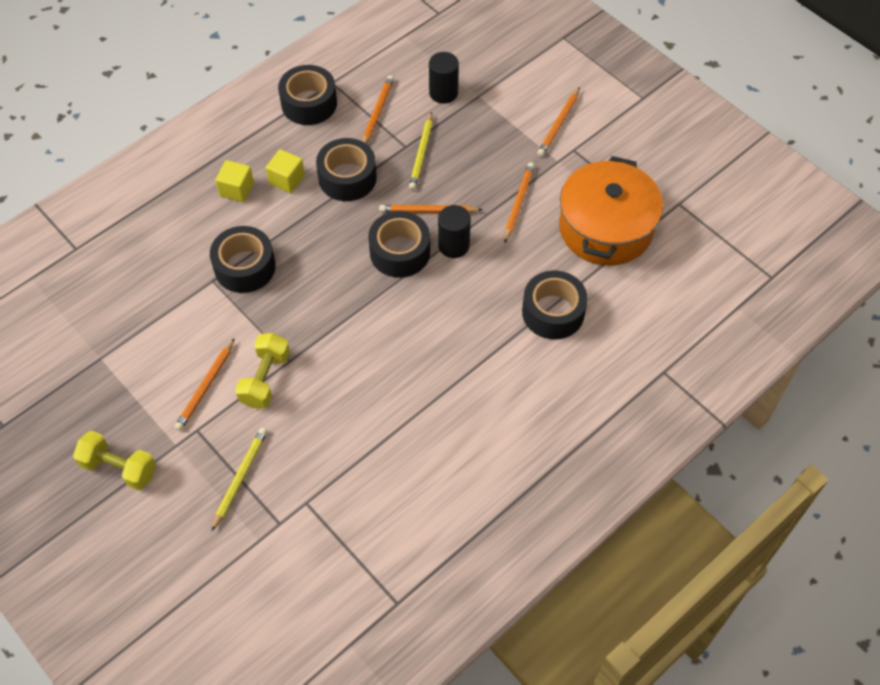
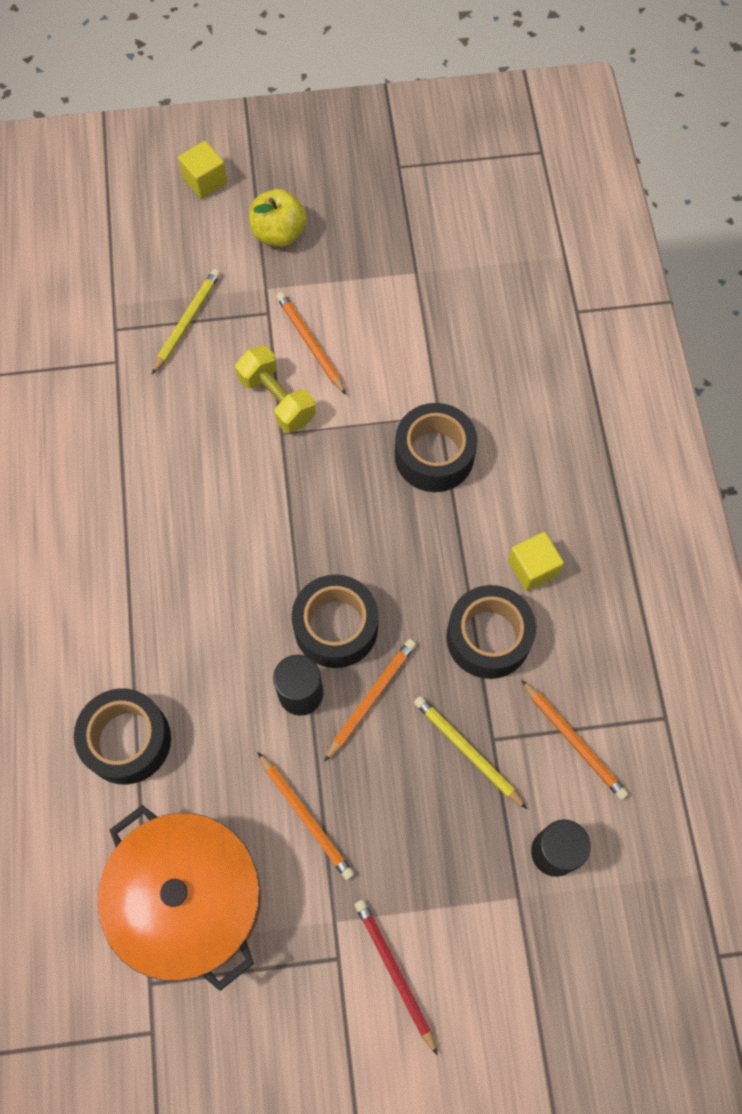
camera: 125 degrees right, 10 degrees up
yellow dumbbell [73,431,156,490] -> yellow apple [249,189,307,247]
yellow pencil [212,428,267,531] -> yellow pencil turned 120 degrees counterclockwise [152,269,221,374]
yellow cube [215,160,254,202] -> yellow cube moved to [178,141,228,199]
black tape [278,65,337,125] -> none
orange pencil [537,87,580,157] -> red pencil [355,899,438,1056]

